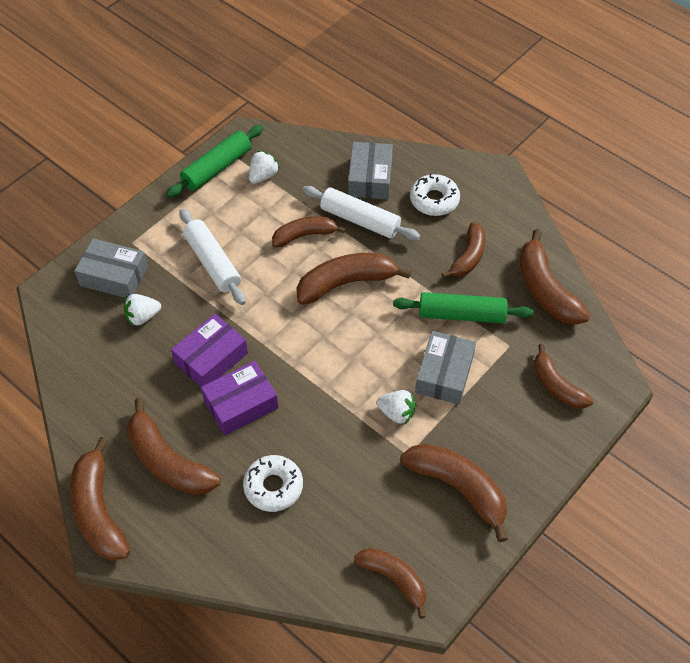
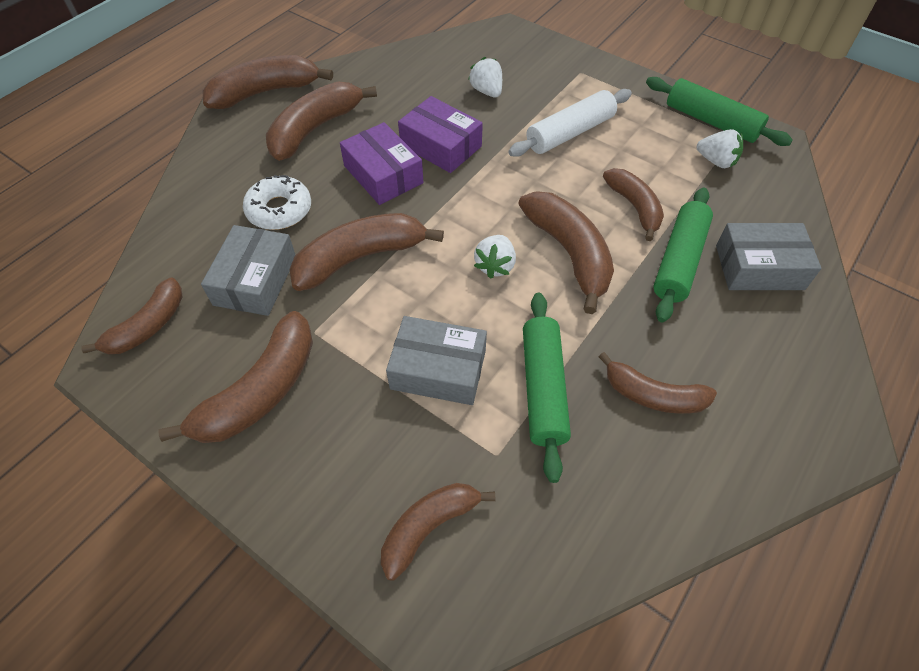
camera: 85 degrees right, 0 degrees up
grey box [74,238,148,298] -> grey box moved to [201,225,295,316]
white rolling pin [302,186,420,240] -> green rolling pin [653,187,713,322]
white strawberry [377,390,416,424] -> white strawberry moved to [474,235,516,279]
white donut [410,174,460,216] -> none
brown banana [519,229,590,325] -> brown banana moved to [289,213,444,291]

